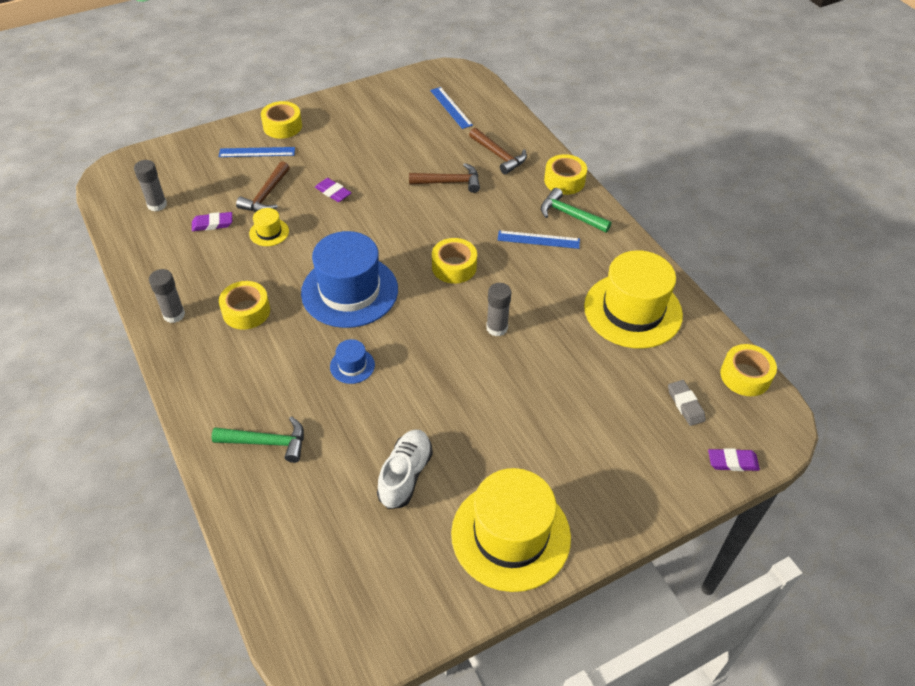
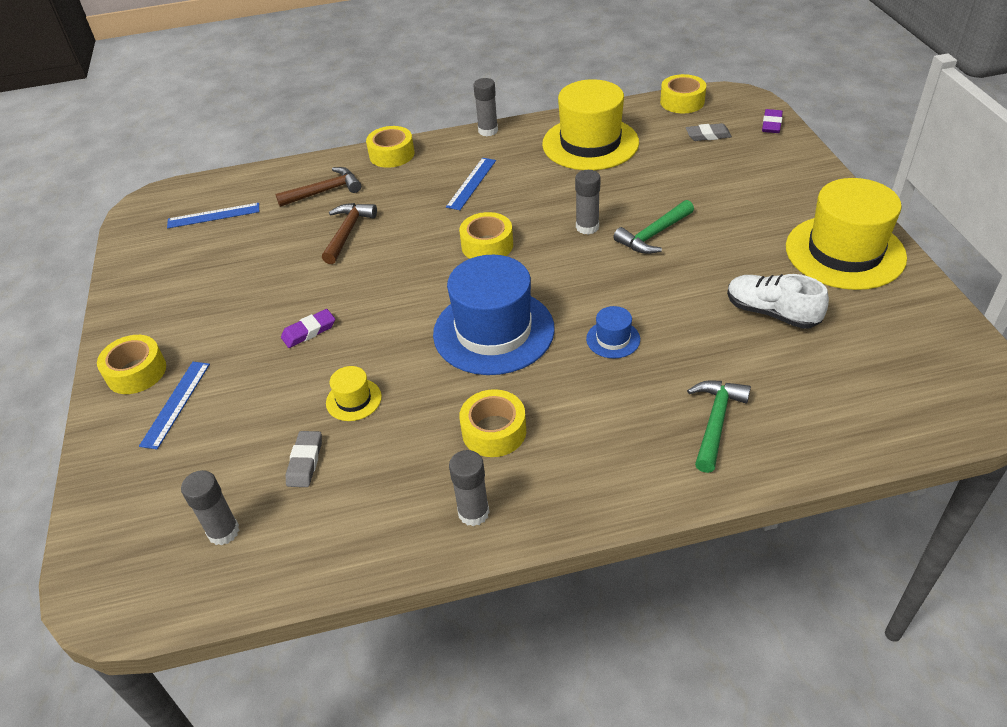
camera: 70 degrees left, 5 degrees down
purple eraser [192,212,232,231] -> grey eraser [286,431,322,487]
brown hammer [236,161,290,212] -> none
green hammer [541,188,611,233] -> green hammer moved to [613,200,694,254]
none -> grey glue stick [473,78,498,136]

